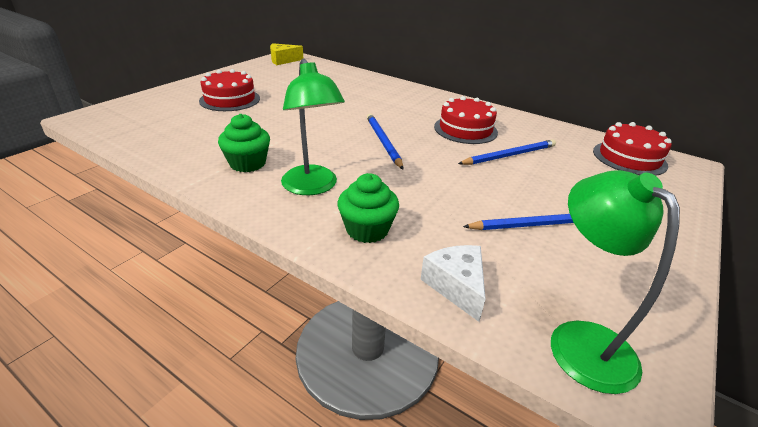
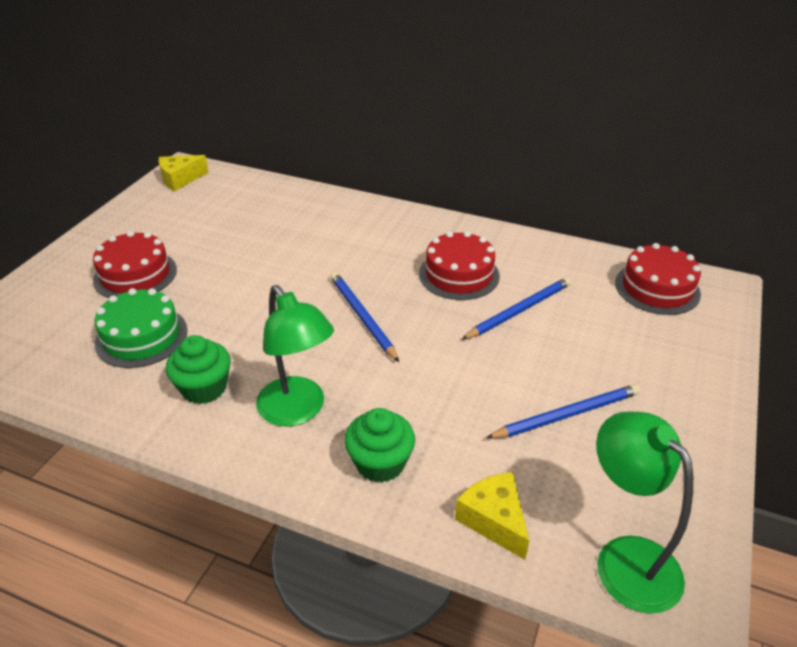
camera: 10 degrees left, 5 degrees up
white cheese [421,245,486,322] -> yellow cheese [455,472,529,560]
none -> green cake [94,288,188,368]

